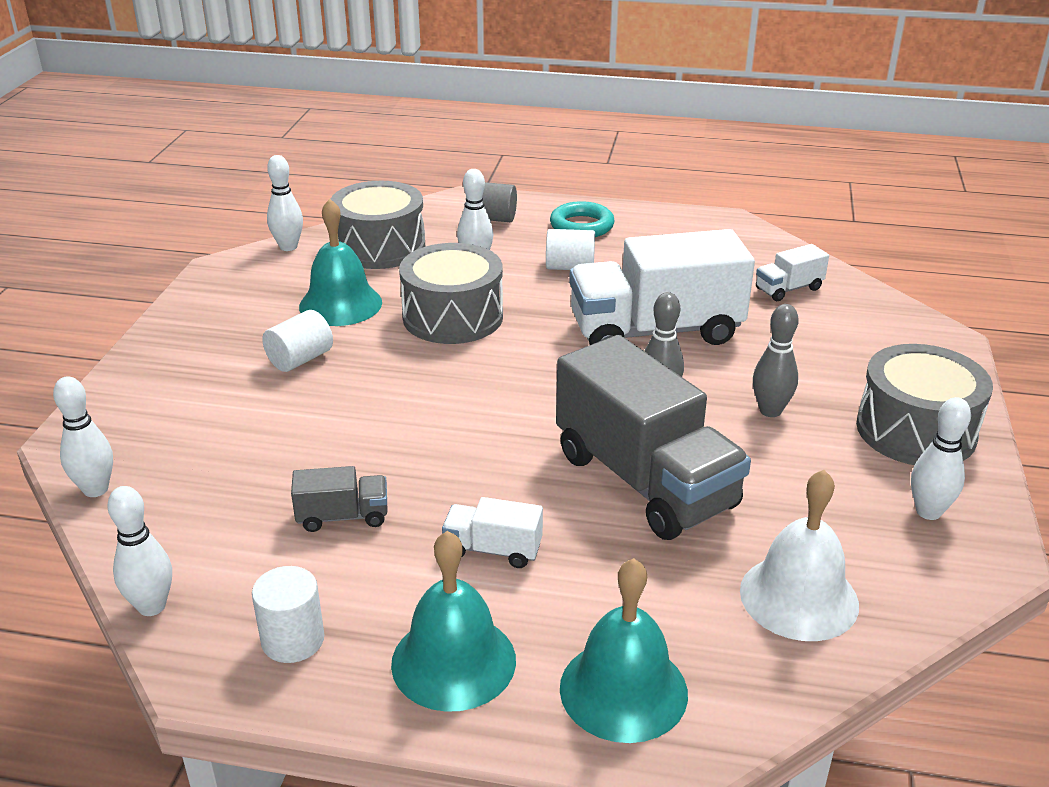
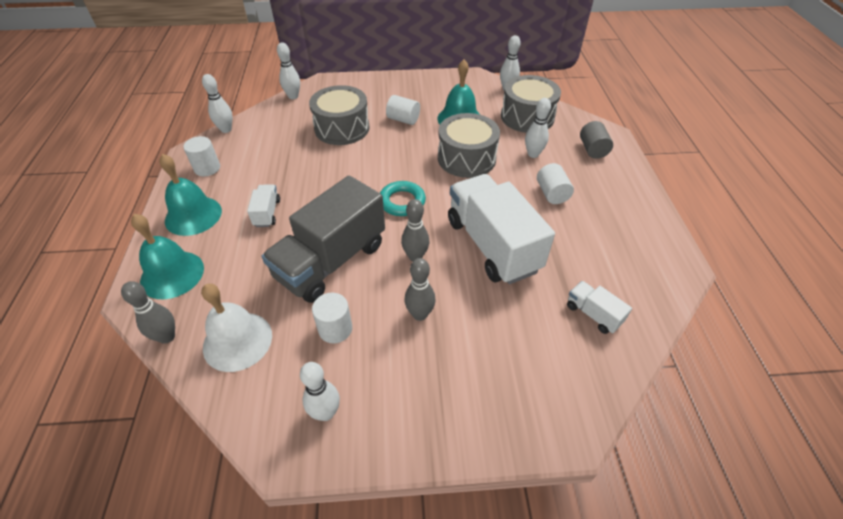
camera: 75 degrees right, 15 degrees up
grey truck [291,466,388,532] -> none
turquoise ring [550,201,615,237] -> turquoise ring moved to [380,181,426,216]
grey drum [856,344,993,465] -> grey drum moved to [309,85,370,145]
none -> grey bowling pin [121,281,175,344]
none -> white cylinder [312,293,352,344]

